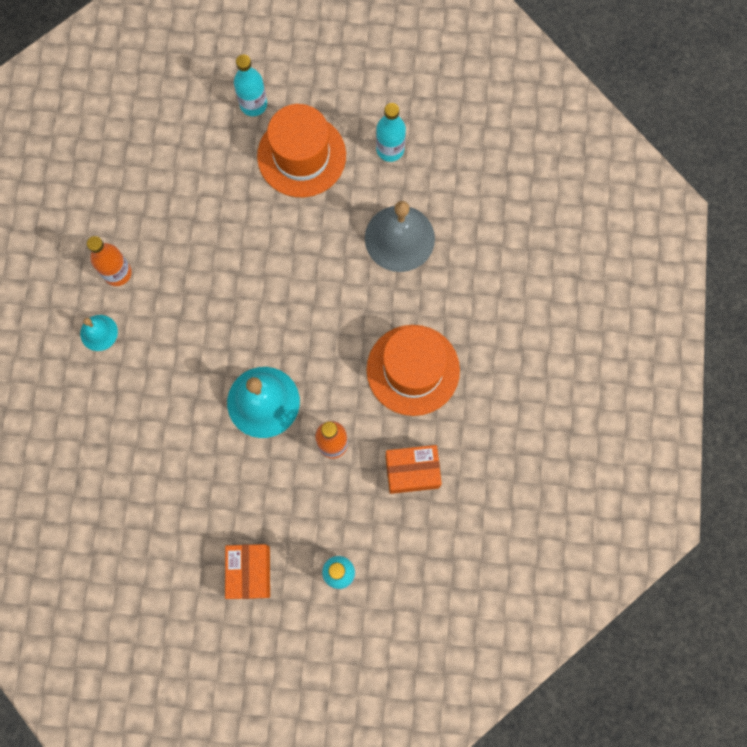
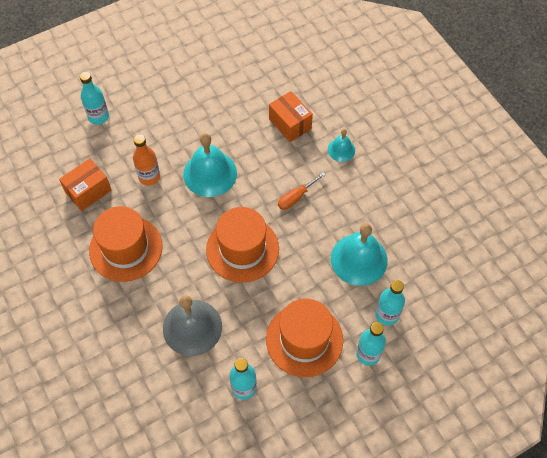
camera: 145 degrees right, 15 degrees down
orange bottle [87,236,132,286] -> none
orange box [225,544,270,599] -> orange box moved to [269,91,313,142]
none -> orange hat [206,207,279,283]
none -> orange screwdriver [278,172,326,210]
none -> turquoise bell [331,223,388,286]
none -> turquoise bottle [375,280,405,326]

